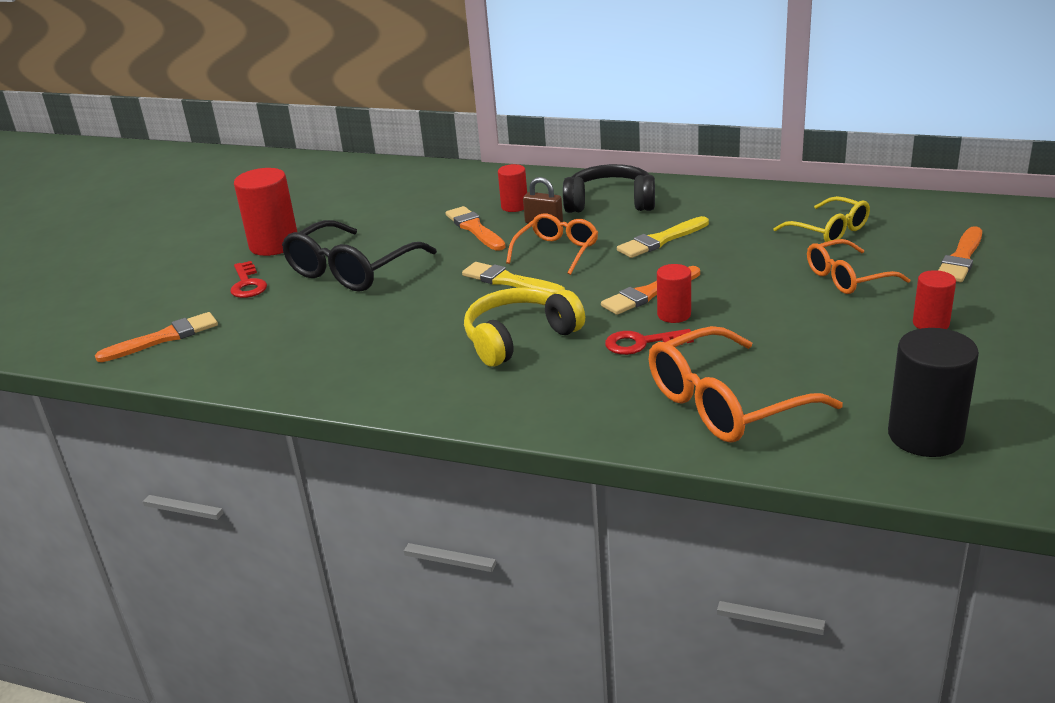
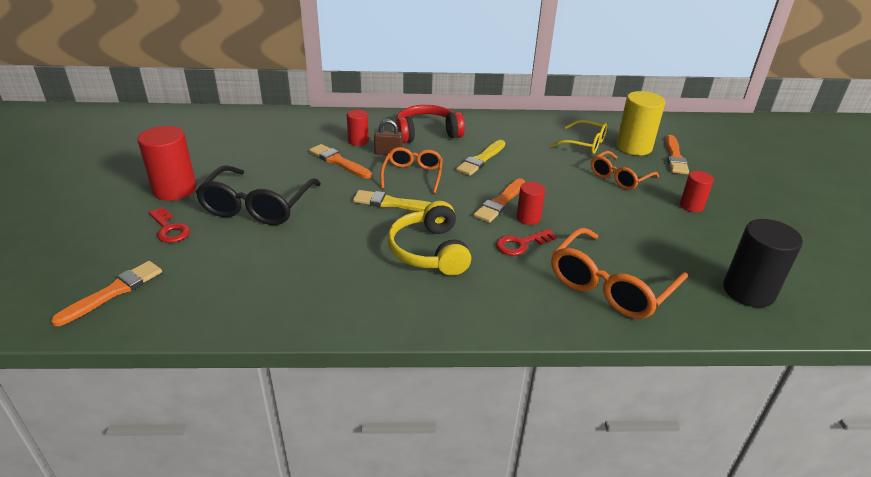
camera: 25 degrees left, 5 degrees up
yellow headphones [464,287,585,367] -> yellow headphones turned 45 degrees counterclockwise [388,201,471,275]
black headphones [563,164,655,213] -> red headphones [396,105,465,143]
none -> yellow cylinder [616,91,665,155]

